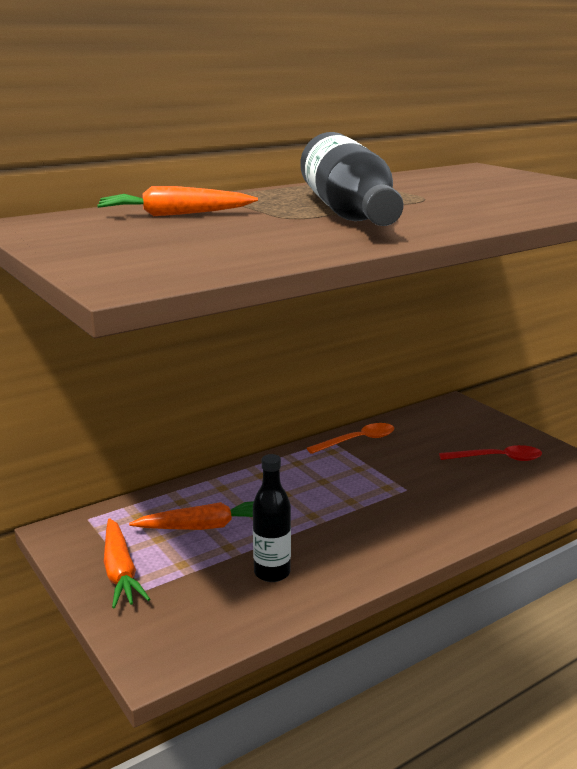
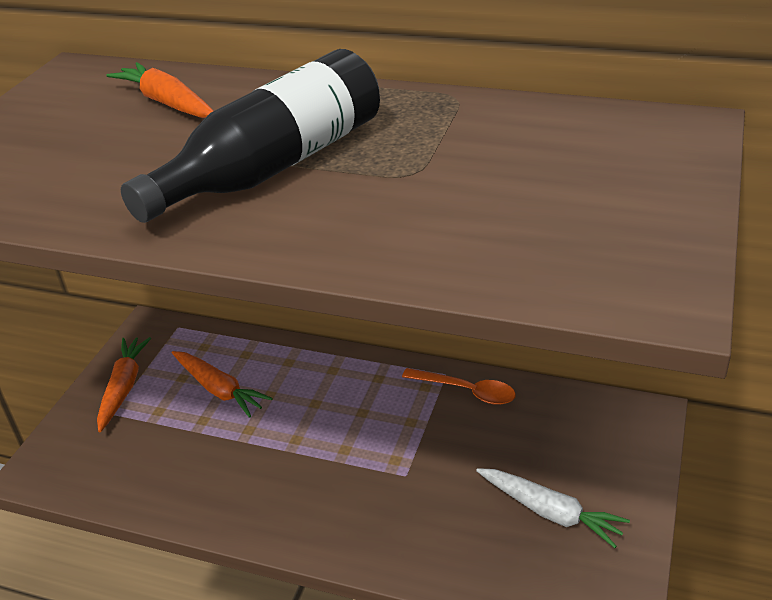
camera: 55 degrees right, 15 degrees up
orange carrot [104,518,150,608] -> orange carrot turned 150 degrees clockwise [97,337,151,432]
black bottle [253,454,291,582] -> none
red spoon [439,445,542,461] -> white carrot [476,468,630,548]

